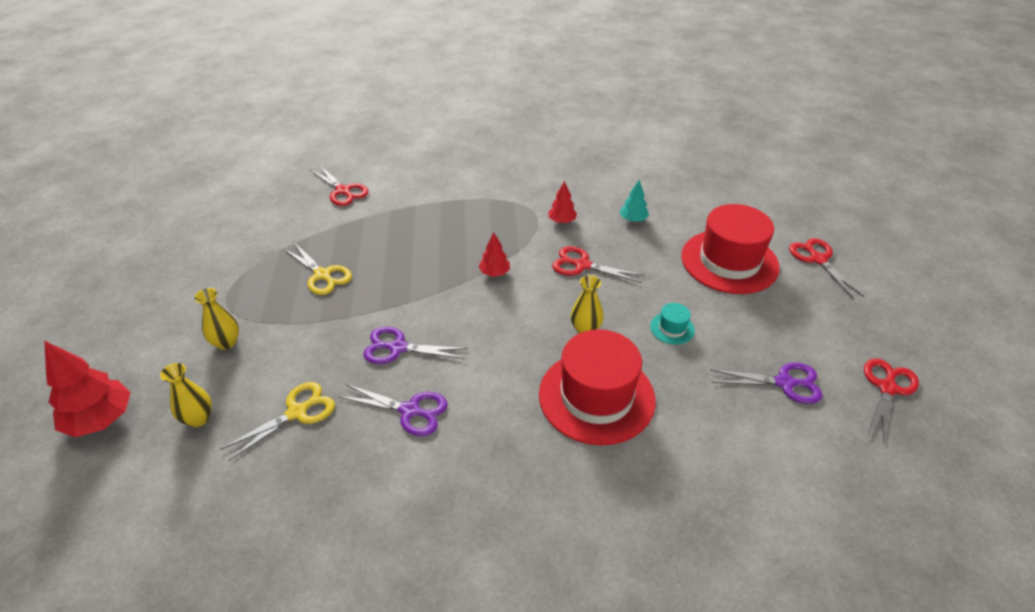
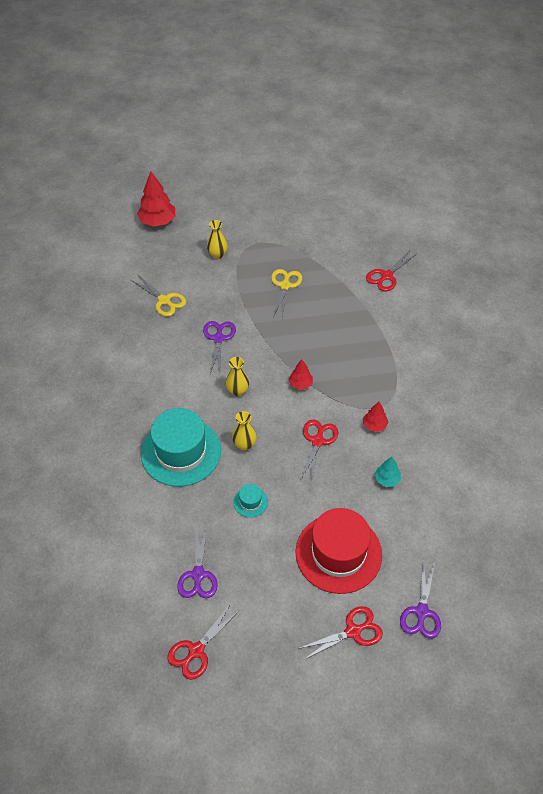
camera: 85 degrees right, 10 degrees up
yellow vase [160,363,212,427] -> yellow vase moved to [226,357,249,396]
yellow scissors [283,243,352,295] -> yellow scissors turned 150 degrees clockwise [271,269,302,319]
purple scissors [338,384,447,436] -> purple scissors moved to [400,560,441,639]
red hat [539,329,656,446] -> turquoise hat [141,408,221,487]
red scissors [864,358,919,443] -> red scissors turned 105 degrees clockwise [168,604,240,680]

